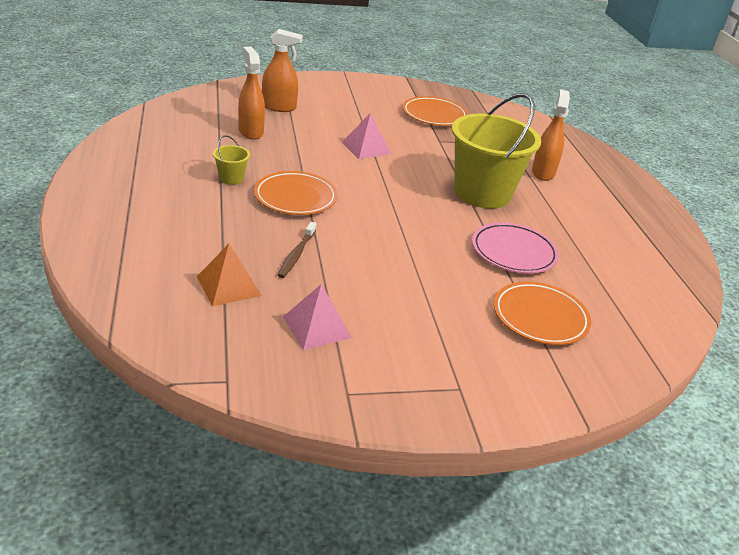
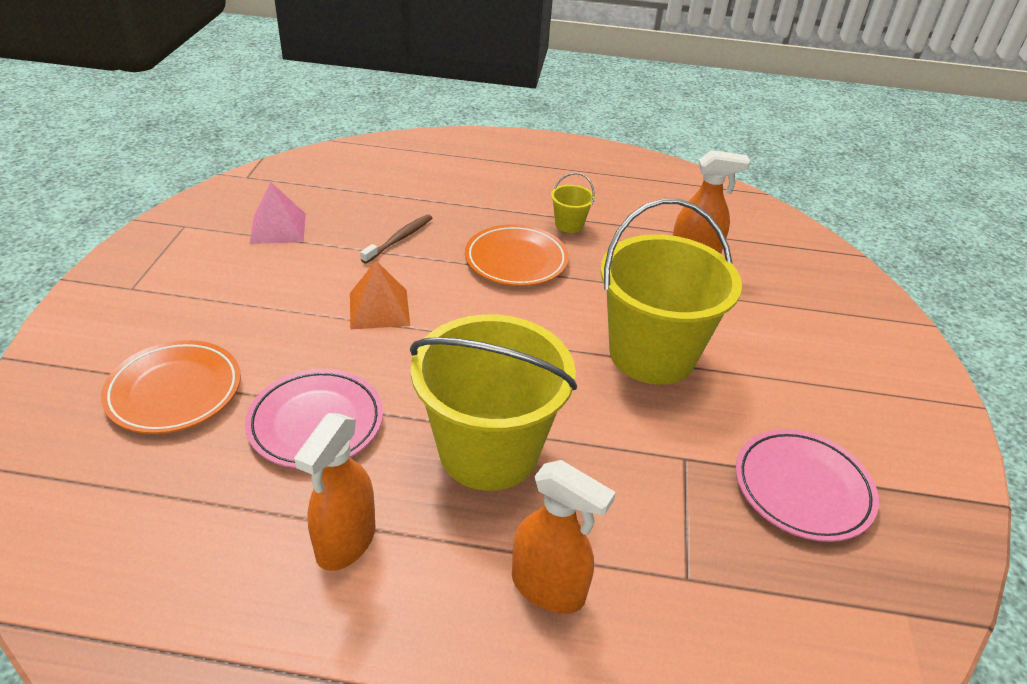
camera: 110 degrees right, 5 degrees up
orange pyramid [197,244,262,306] -> orange pyramid moved to [350,261,410,330]
orange spray bottle [262,29,303,112] -> orange spray bottle moved to [294,413,375,571]
brown toothbrush [278,222,316,278] -> brown toothbrush turned 90 degrees clockwise [360,214,432,263]
pink pyramid [342,113,391,159] -> yellow bucket [600,199,742,385]
orange plate [403,96,468,126] -> pink plate [736,429,879,542]

